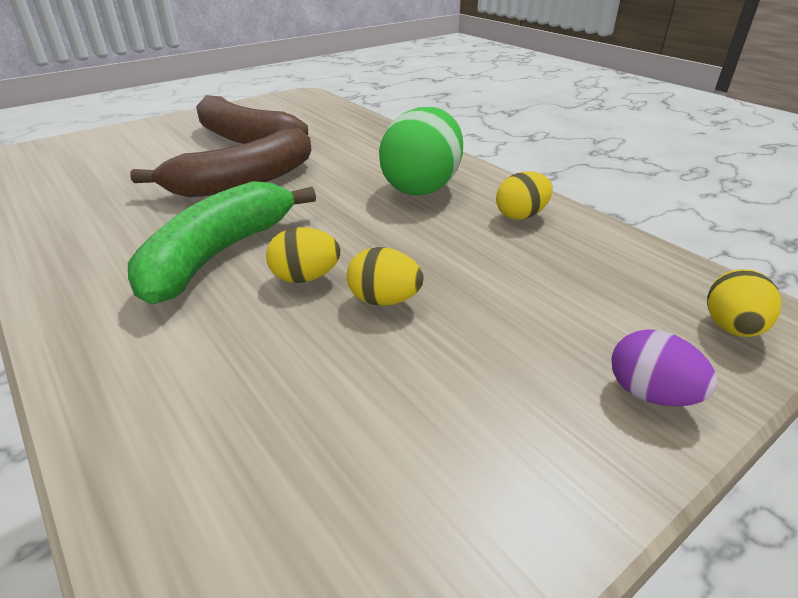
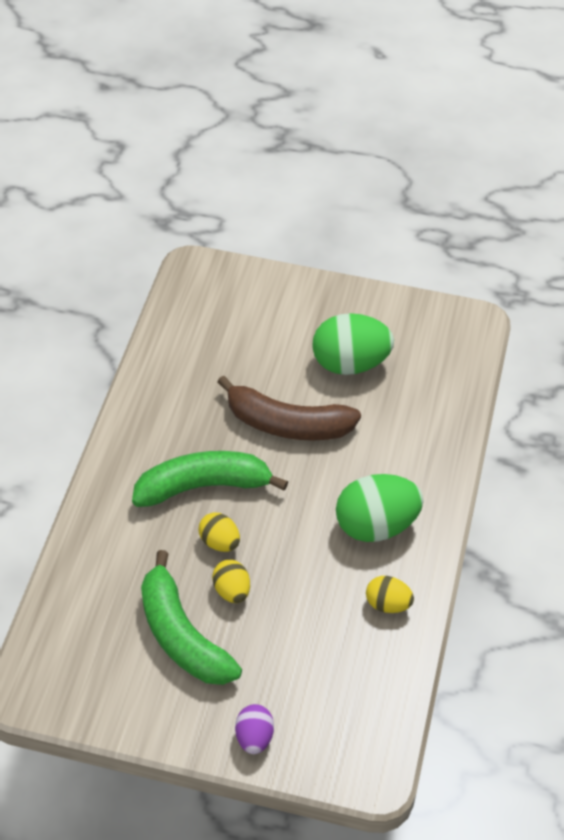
camera: 50 degrees right, 15 degrees up
brown banana [196,95,308,144] -> green egg [312,313,394,375]
yellow egg [707,269,781,337] -> none
none -> green banana [141,550,242,685]

